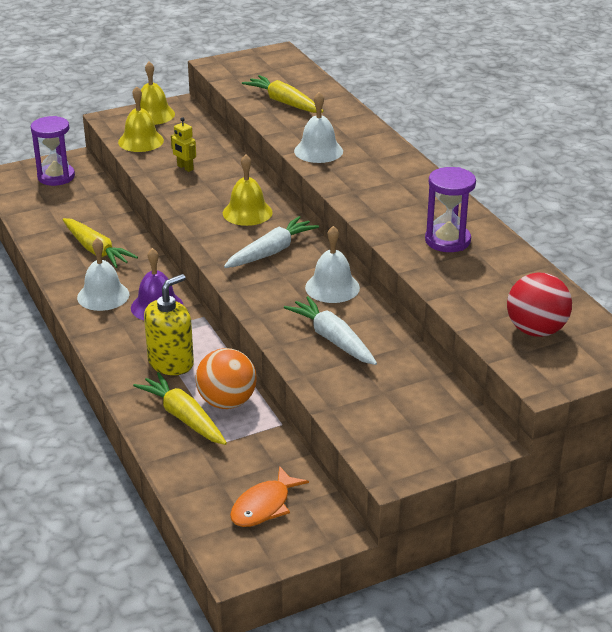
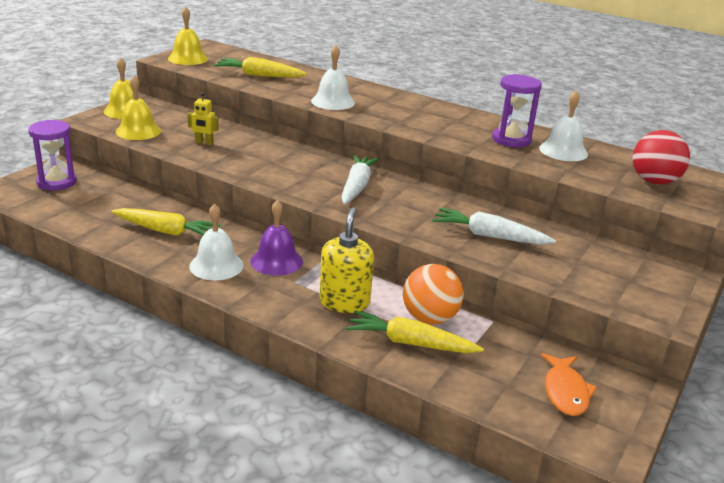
camera: 35 degrees left, 5 degrees down
yellow bell [223,154,273,226] -> yellow bell moved to [168,6,208,65]
white bell [305,226,360,303] -> white bell moved to [539,91,588,161]

